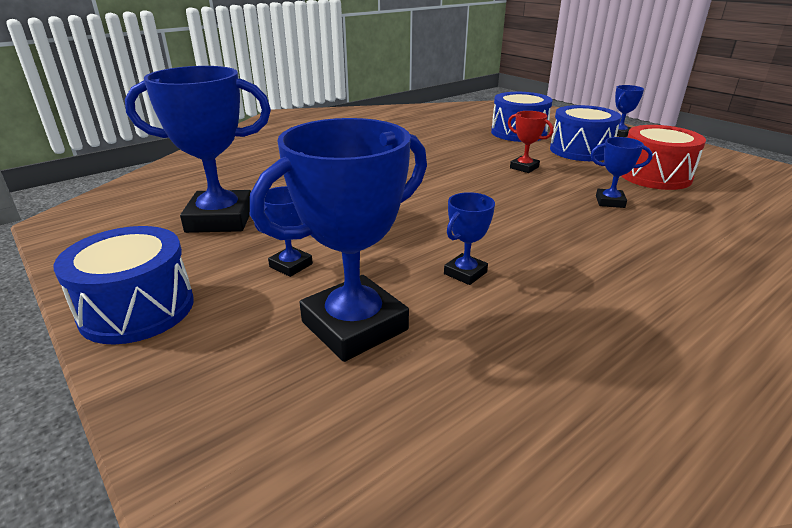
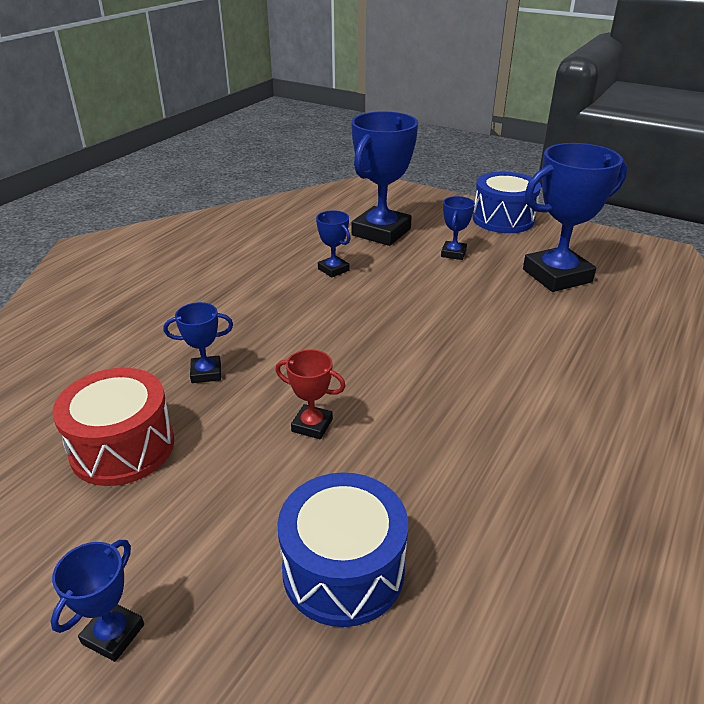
camera: 160 degrees right, 5 degrees up
blue trophy [444,192,495,285] -> blue trophy turned 60 degrees counterclockwise [316,210,351,278]
blue drum [550,105,621,161] -> none

